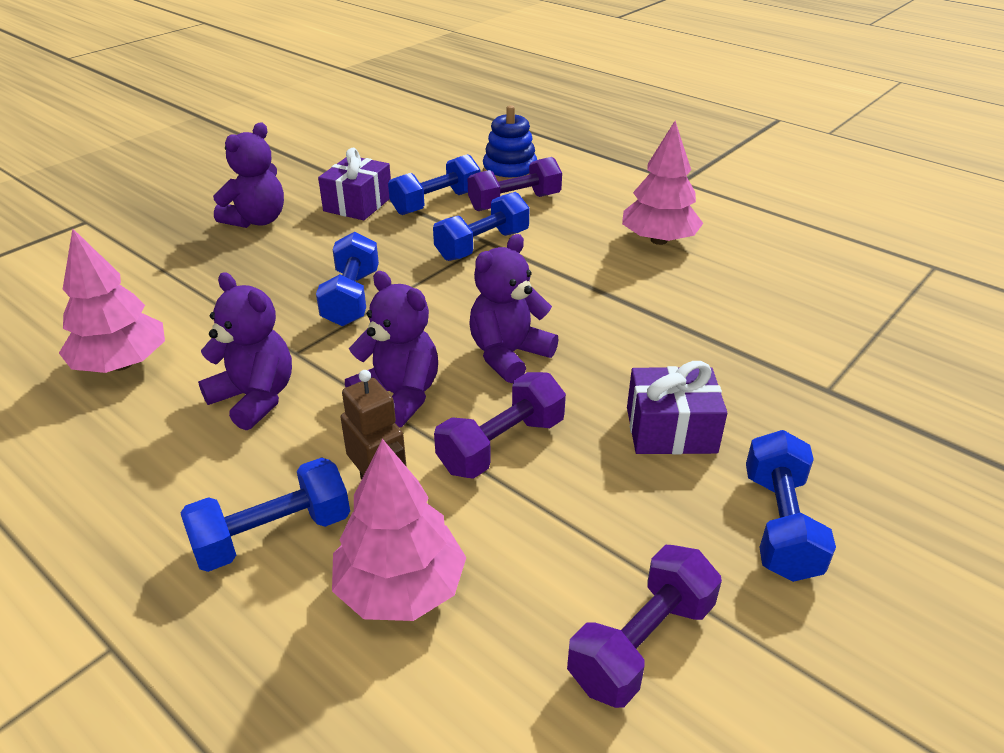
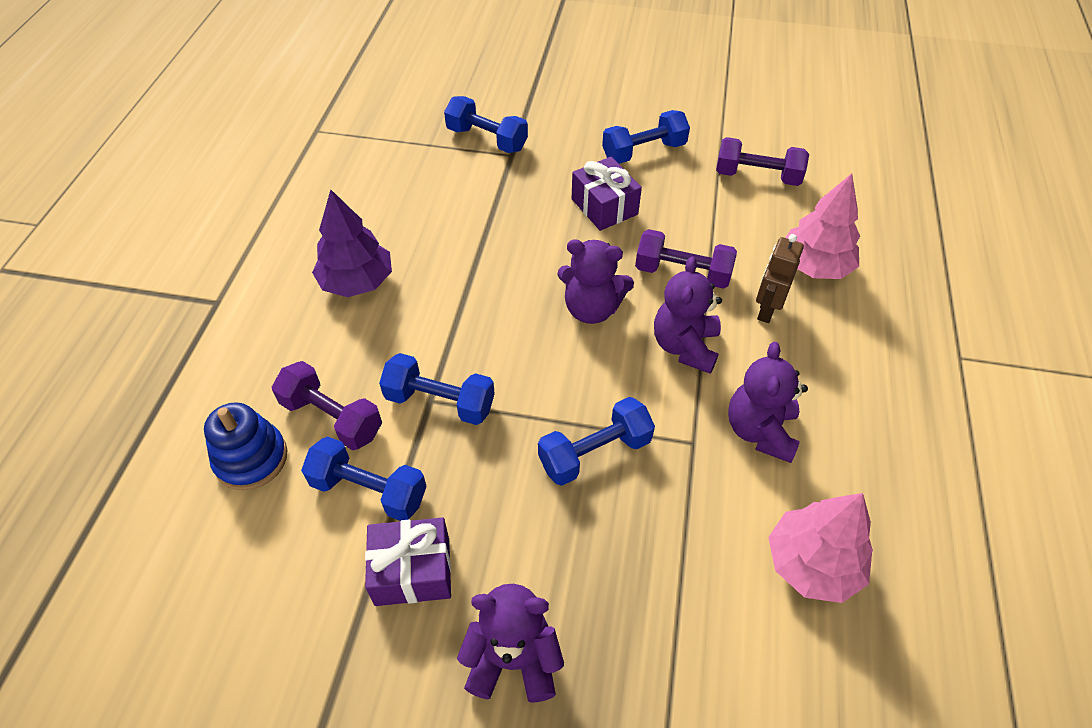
camera: 120 degrees left, 15 degrees up
blue dumbbell [180,457,350,572] -> blue dumbbell moved to [444,96,528,153]
pink tree [622,121,704,245] -> purple tree [312,190,392,297]

